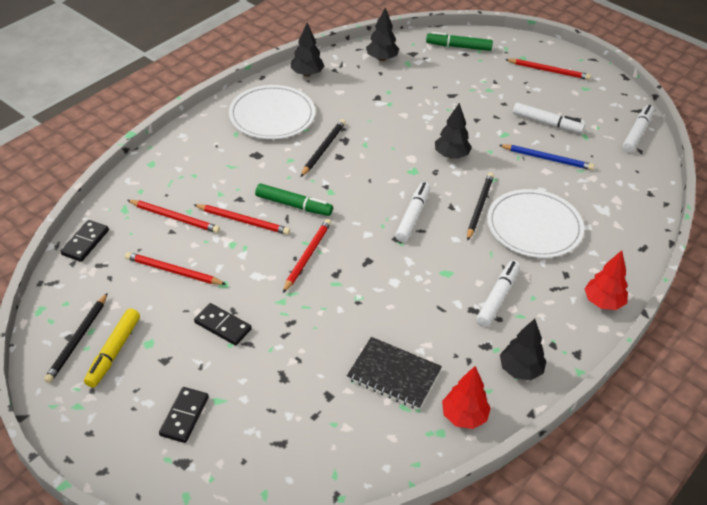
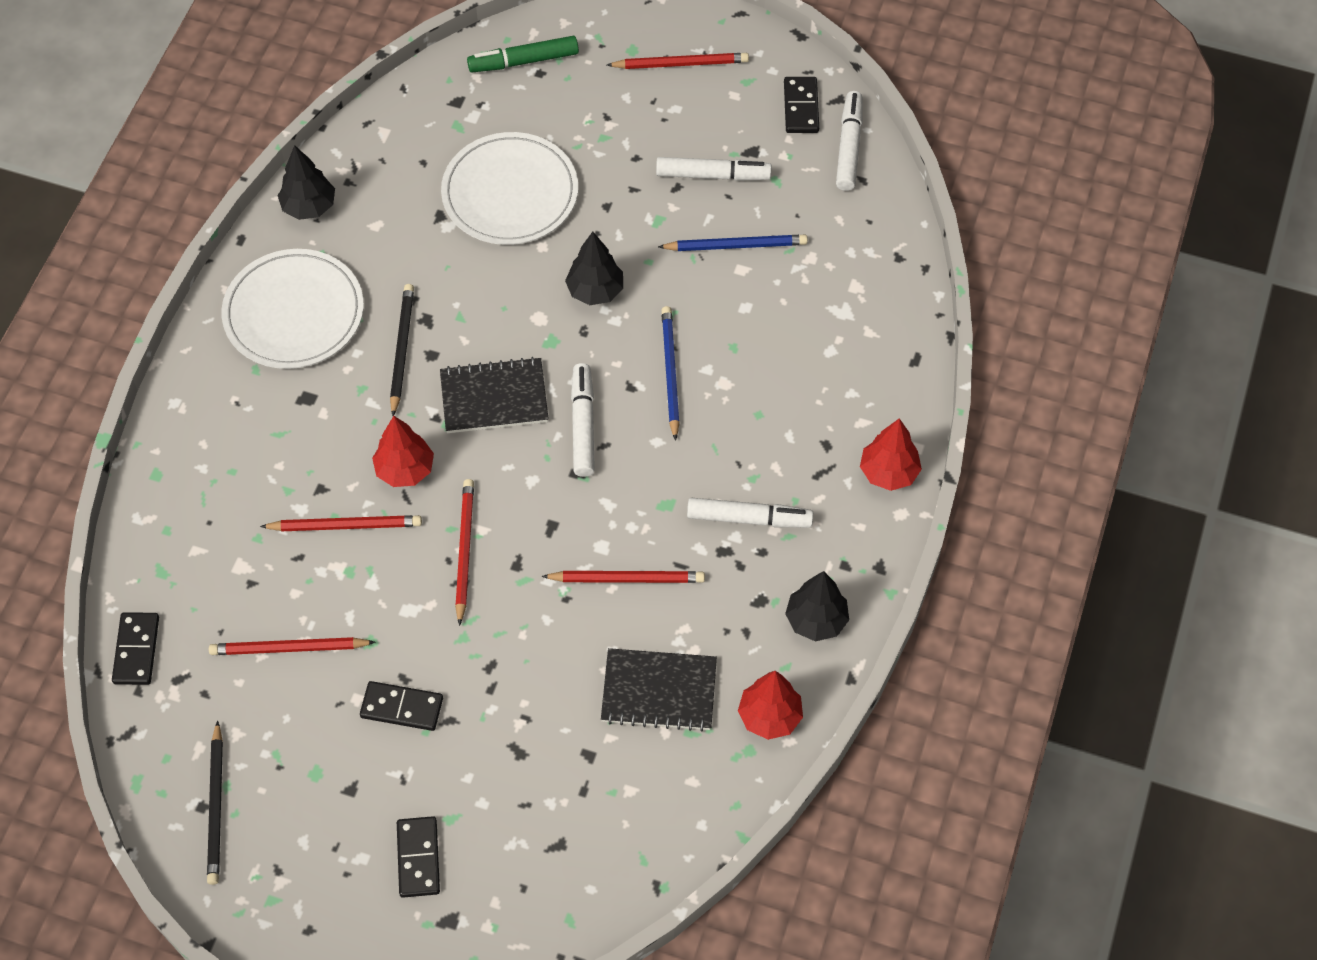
camera: 20 degrees left, 15 degrees up
yellow marker [84,309,140,388] -> none
red pencil [127,200,220,233] -> red pencil moved to [542,571,705,583]
green marker [255,183,333,216] -> red tree [372,416,434,487]
black tree [366,7,399,61] -> none
black pencil [467,173,494,241] -> blue pencil [661,306,680,441]
white marker [476,260,520,327] -> white marker turned 90 degrees clockwise [687,498,813,528]
white plate [487,189,584,258] -> white plate moved to [441,132,578,245]
none -> black notebook [440,357,549,433]
none -> black domino [784,77,819,133]

